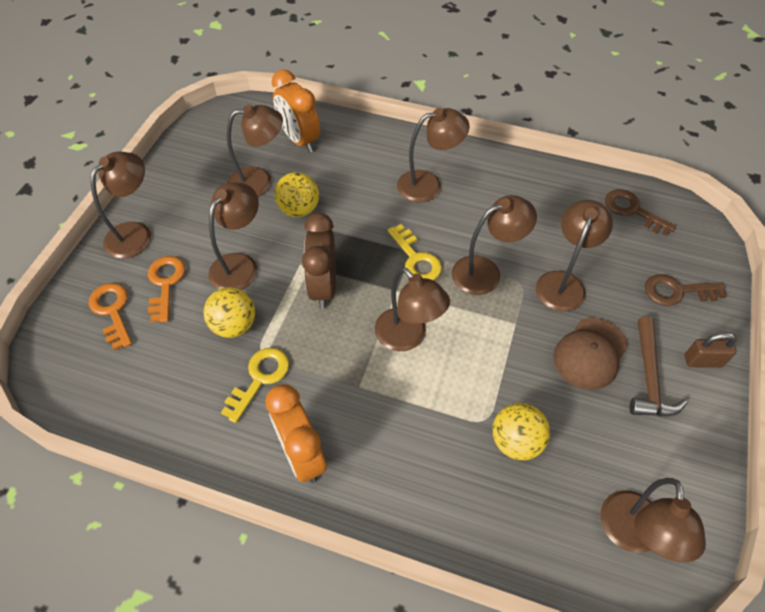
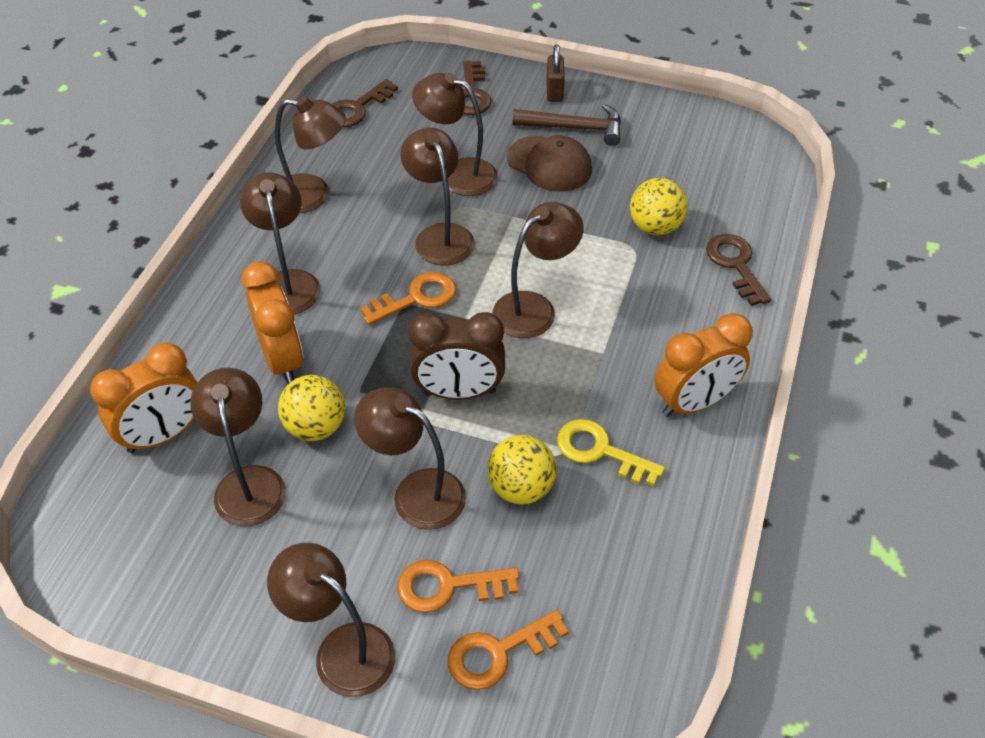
camera: 90 degrees left, 5 degrees down
yellow key [387,224,442,280] -> orange key [360,272,456,325]
brown lamp [600,478,706,562] -> brown lamp moved to [275,96,346,213]
none -> orange clock [241,261,303,384]
none -> brown key [706,234,771,306]

